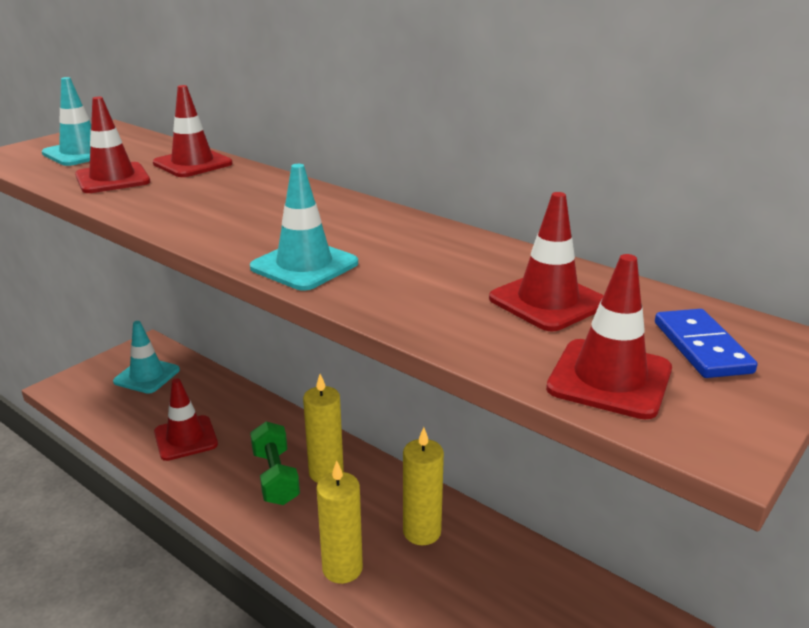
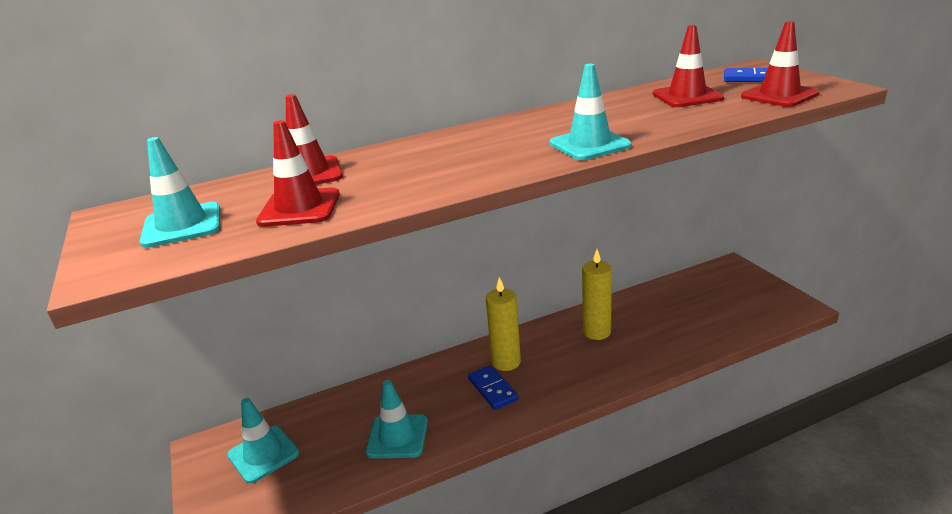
camera: 60 degrees left, 0 degrees up
red traffic cone [154,378,218,461] -> turquoise traffic cone [366,380,428,458]
green dumbbell [250,421,300,505] -> blue domino [468,365,519,410]
yellow candle [316,461,363,584] -> none

